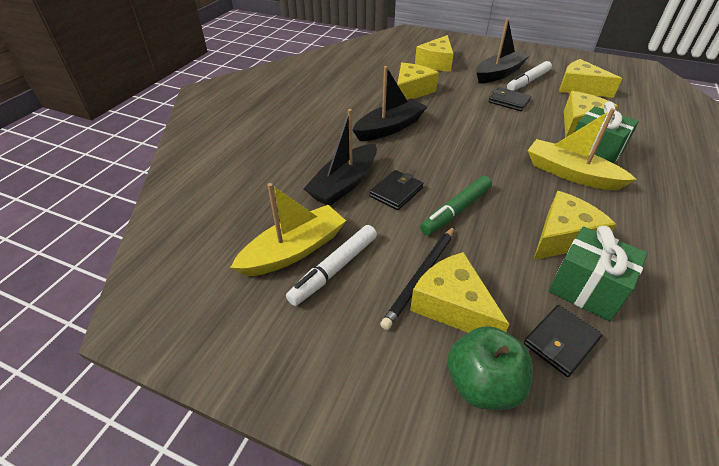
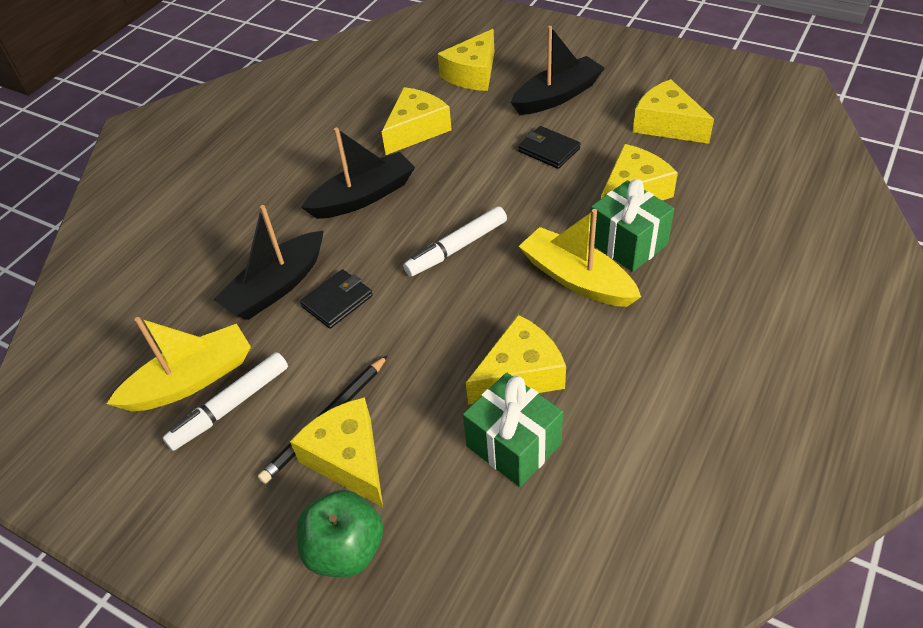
camera: 10 degrees right, 5 degrees up
green marker [420,176,492,235] -> none
white marker [507,61,552,91] -> white marker moved to [403,207,507,277]
black wallet [524,305,603,377] -> none

